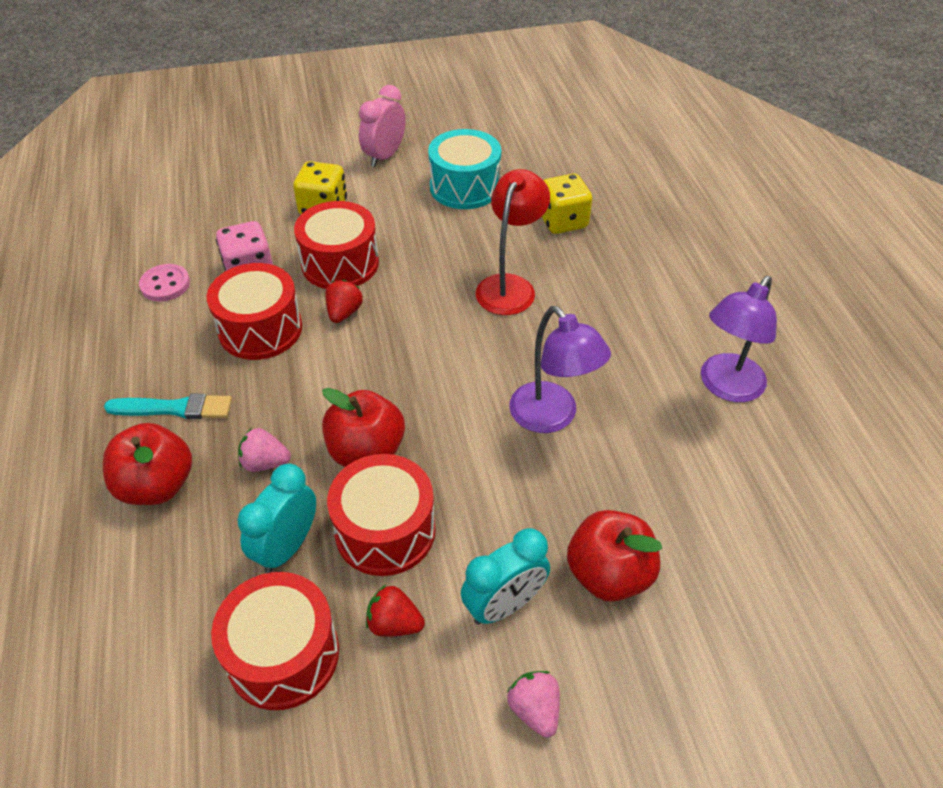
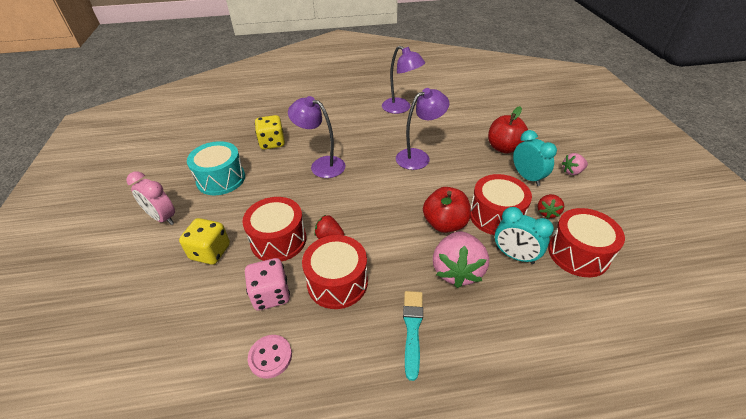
camera: 85 degrees left, 5 degrees down
red apple [103,423,192,505] -> none
pink strawberry [238,428,291,472] -> pink strawberry [433,231,489,288], size x1.92
red lamp [476,169,550,315] -> purple lamp [288,96,346,178]

